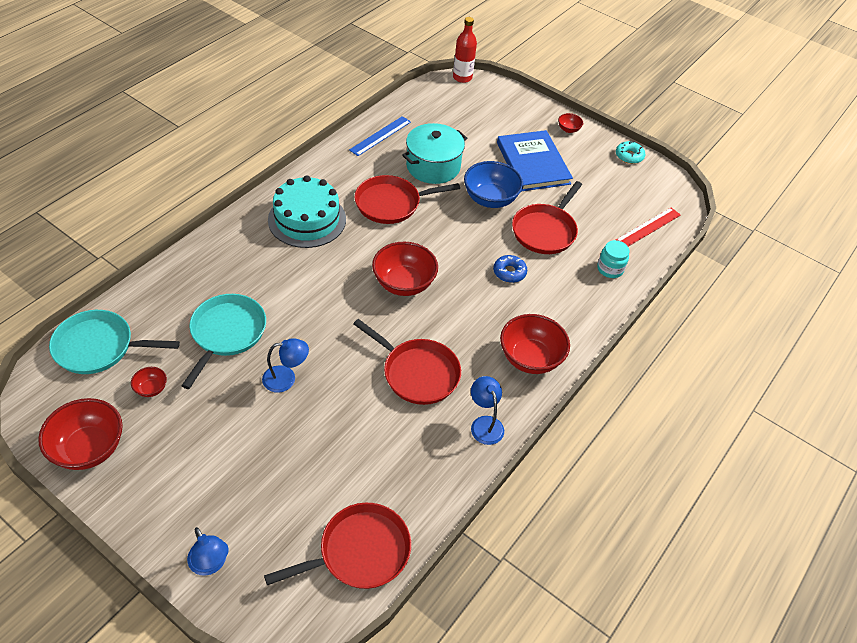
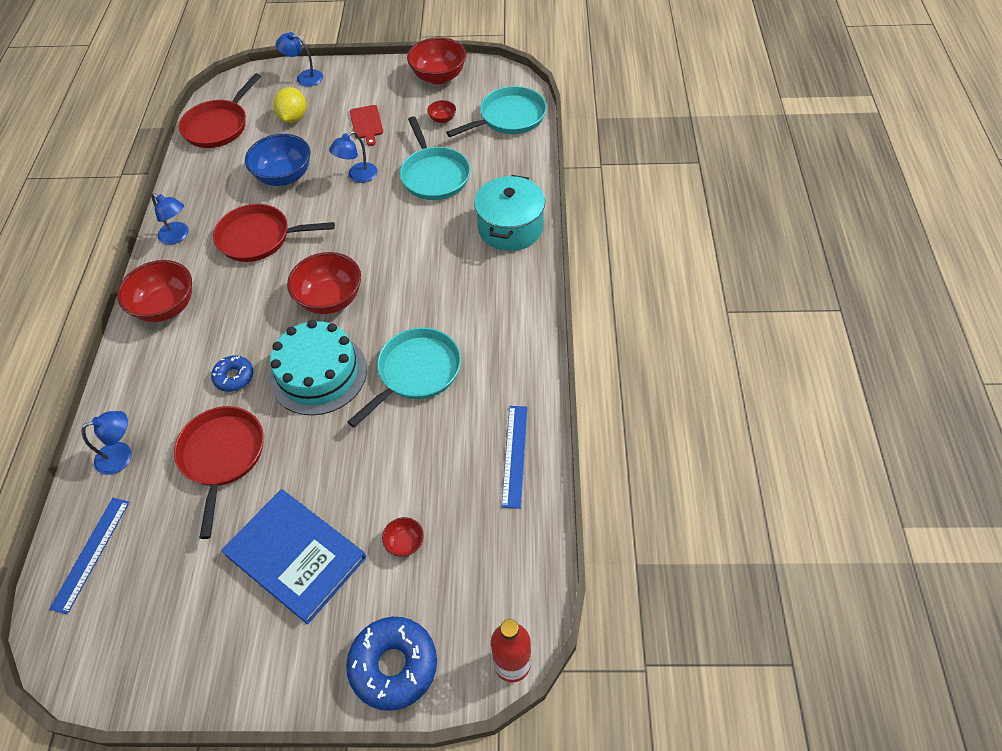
camera: 150 degrees right, 5 degrees up
turquoise cake [268,175,346,248] -> turquoise cake moved to [270,320,367,415]
red pan [355,175,460,224] -> turquoise pan [347,328,461,428]
turquoise pot [402,123,467,184] -> turquoise pot moved to [474,175,545,251]
blue bowl [464,161,523,208] -> blue bowl moved to [245,134,310,186]
red bowl [558,113,583,133] -> red bowl moved to [382,517,424,557]
turquoise jar [597,240,629,278] -> blue lamp [82,411,132,475]
turquoise donut [616,141,645,164] -> none
red ruler [616,208,681,246] -> blue ruler [49,498,130,614]
none -> yellow lemon [273,87,306,123]
none -> blue donut [346,617,437,711]
none -> red cutting board [350,105,383,146]

